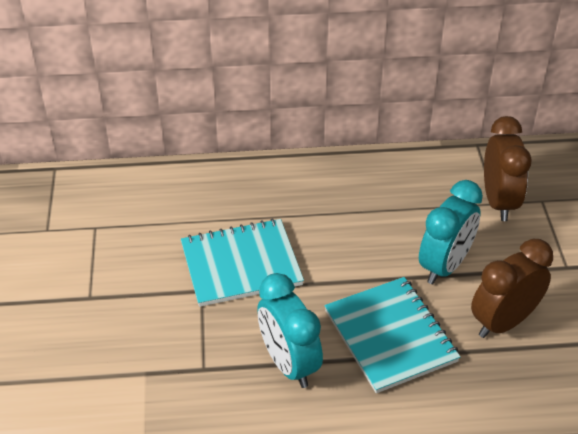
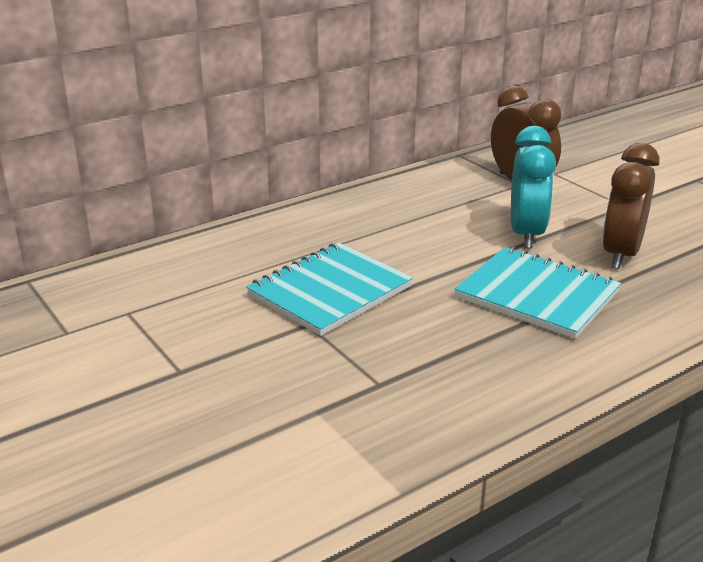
camera: 30 degrees left, 15 degrees down
turquoise clock [257,273,323,388] -> none

